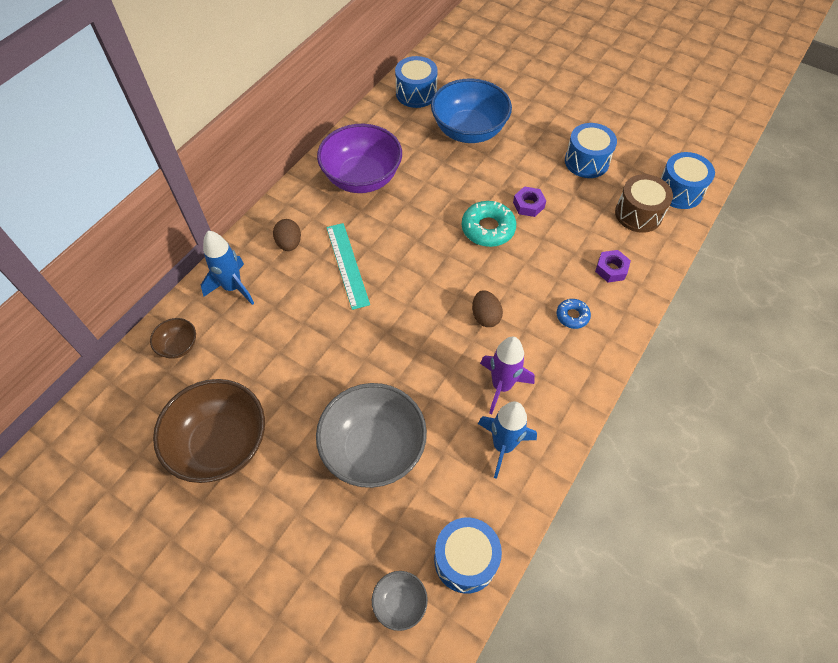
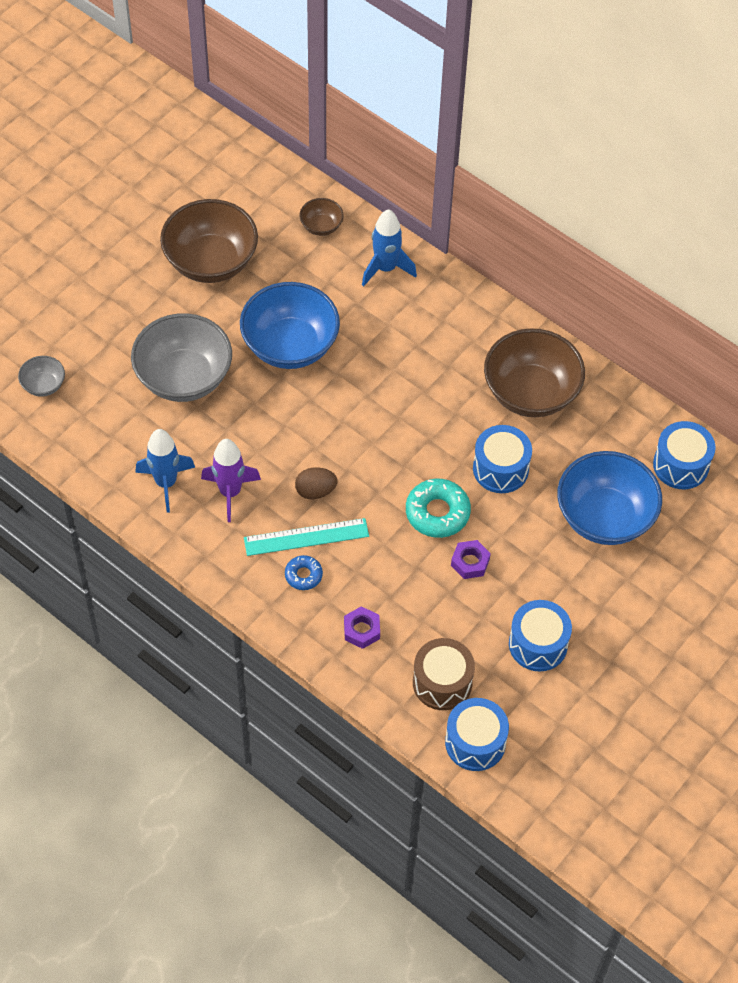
camera: 95 degrees right, 0 degrees up
brown egg [273,219,301,251] -> none
purple bowl [317,124,402,193] -> brown bowl [484,328,585,417]
turquoise ruler [326,223,370,310] -> turquoise ruler moved to [244,518,369,556]
blue drum [434,517,502,594] -> blue drum moved to [473,425,532,493]
none -> blue bowl [240,282,340,369]

